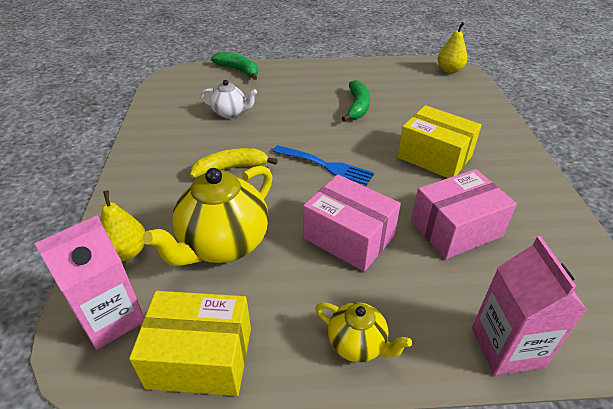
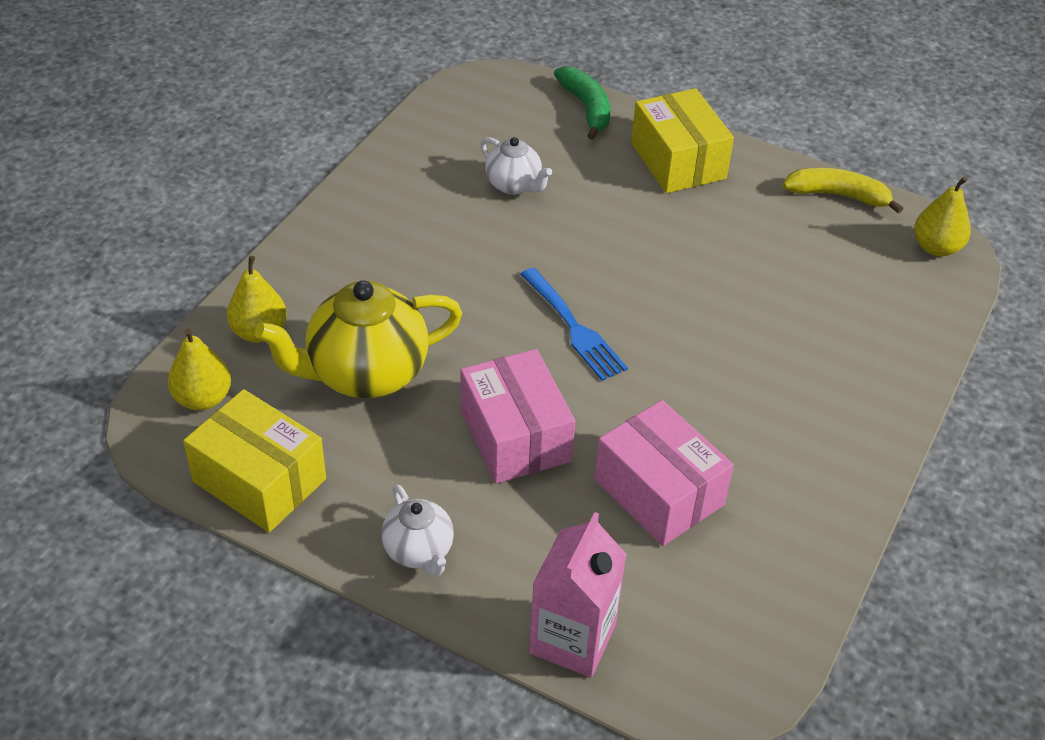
camera: 30 degrees right, 5 degrees up
pink carton [34,215,145,350] -> yellow pear [168,328,231,411]
yellow banana [190,148,278,178] -> yellow banana moved to [783,168,904,214]
yellow teapot [315,302,412,362] -> white teapot [381,484,454,577]
green banana [342,80,370,122] -> none
yellow box [397,105,482,178] -> yellow box moved to [631,88,734,193]
pink box [411,169,517,259] -> pink box turned 45 degrees clockwise [594,400,734,546]

